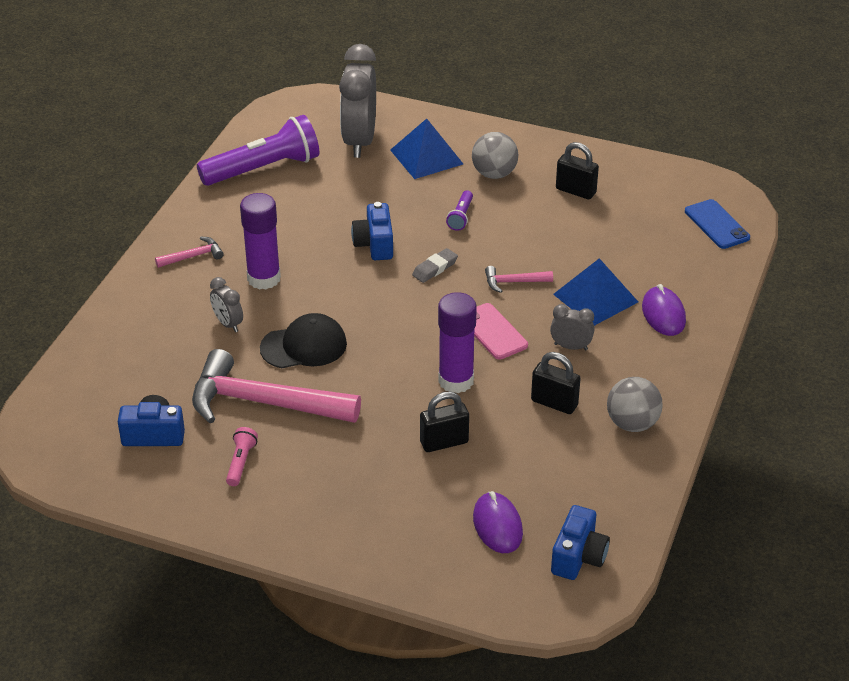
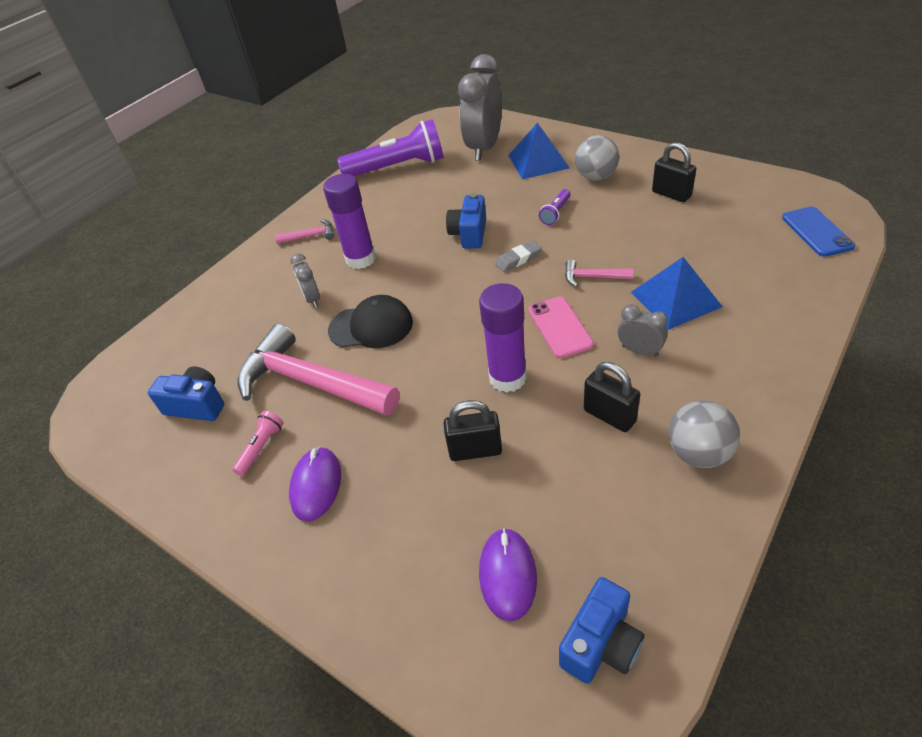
camera: 20 degrees right, 5 degrees up
purple mouse [642,284,686,336] -> purple mouse moved to [289,446,341,522]

